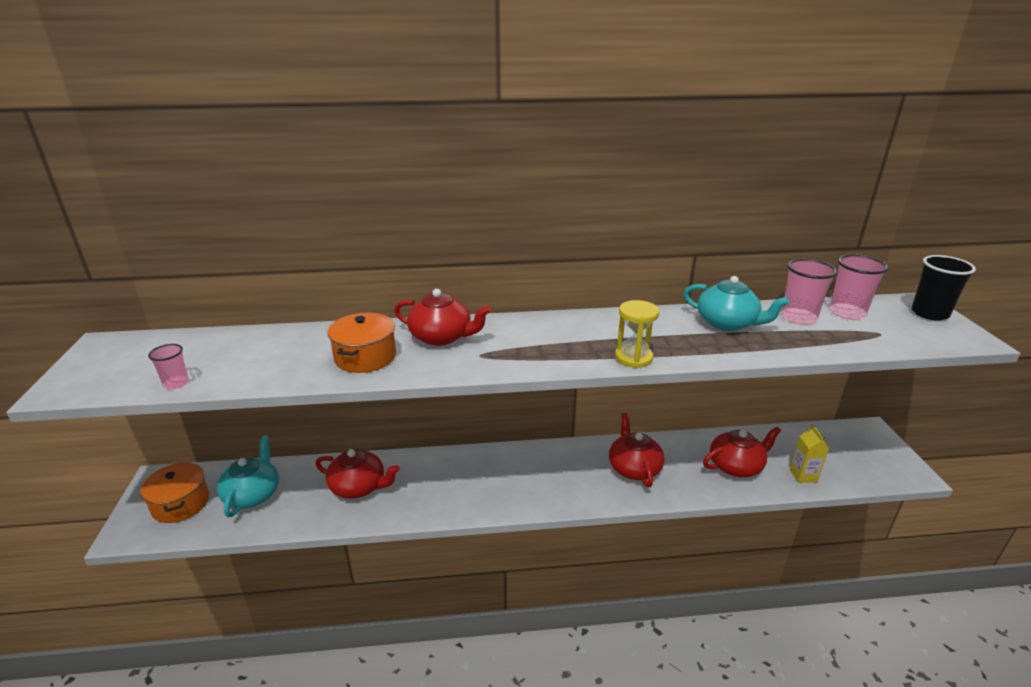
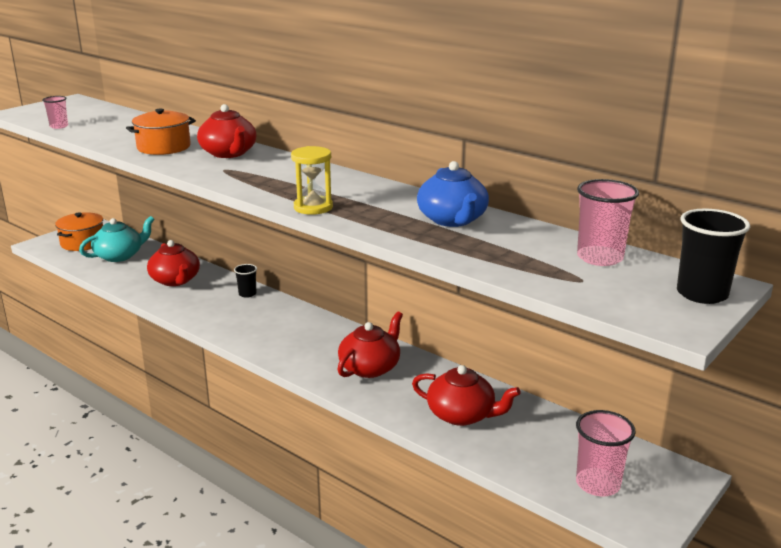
camera: 45 degrees right, 5 degrees down
turquoise teapot [683,276,790,331] -> blue teapot [417,161,489,227]
pink cup [781,258,837,325] -> pink cup moved to [576,410,636,496]
yellow carton [790,425,829,483] -> none
none -> black cup [234,264,257,298]

